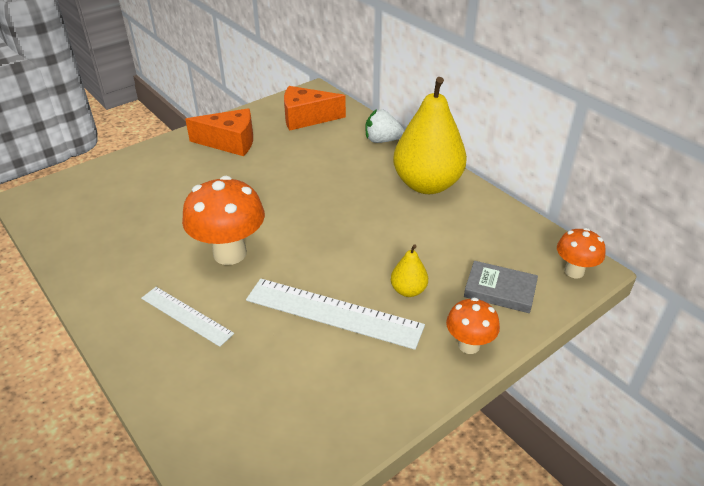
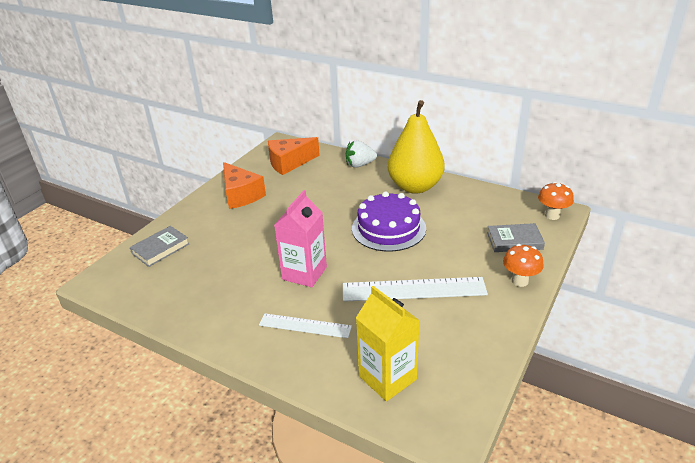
camera: 20 degrees left, 5 degrees down
orange mushroom [182,176,265,265] -> pink carton [274,190,327,287]
orange cheese [185,108,253,156] -> orange cheese turned 75 degrees clockwise [223,162,266,209]
yellow pear [391,244,428,297] -> none
none -> grey book [130,226,189,267]
none -> purple cake [352,191,426,252]
none -> yellow carton [356,286,420,401]

